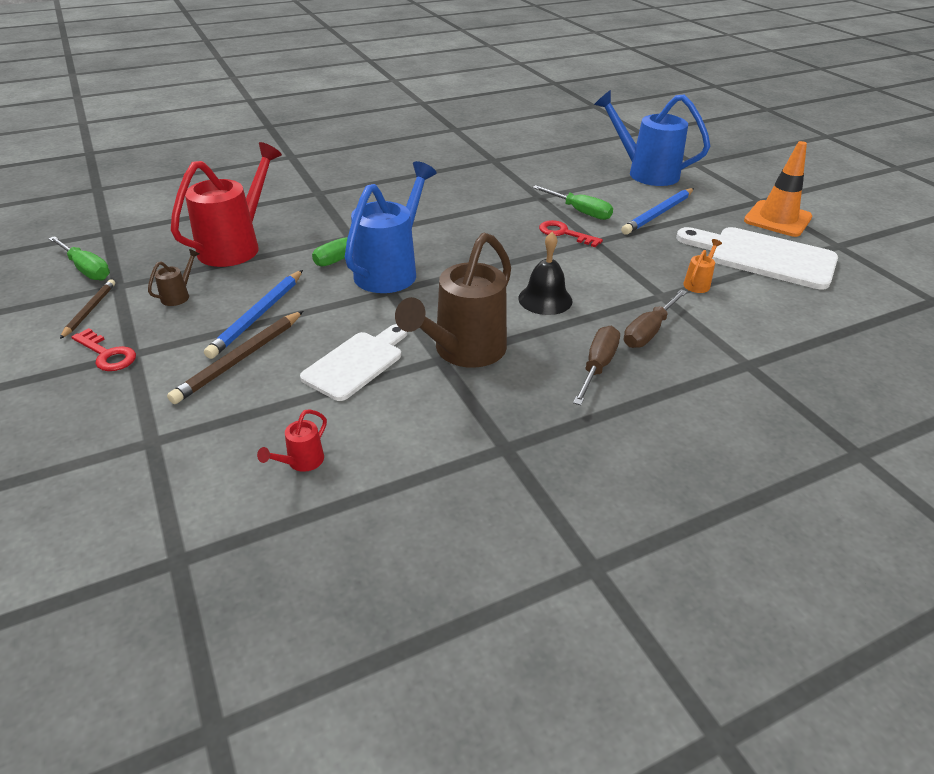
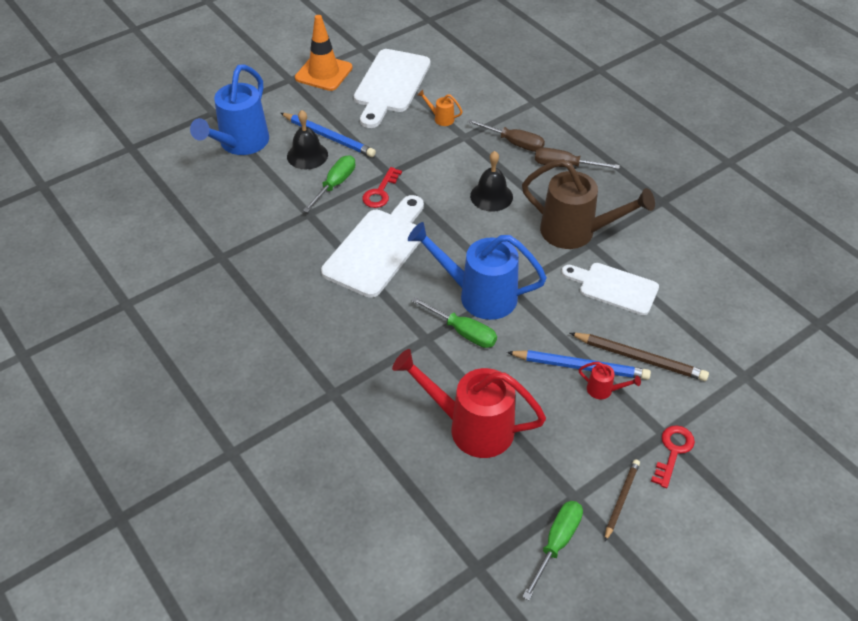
camera: 100 degrees left, 10 degrees up
brown pencil [60,279,115,339] -> brown pencil turned 120 degrees clockwise [605,459,640,541]
brown watering can [148,249,199,306] -> none
red watering can [257,409,327,472] -> red watering can moved to [579,362,641,399]
none -> black bell [287,110,328,169]
none -> white cutting board [321,195,424,298]

